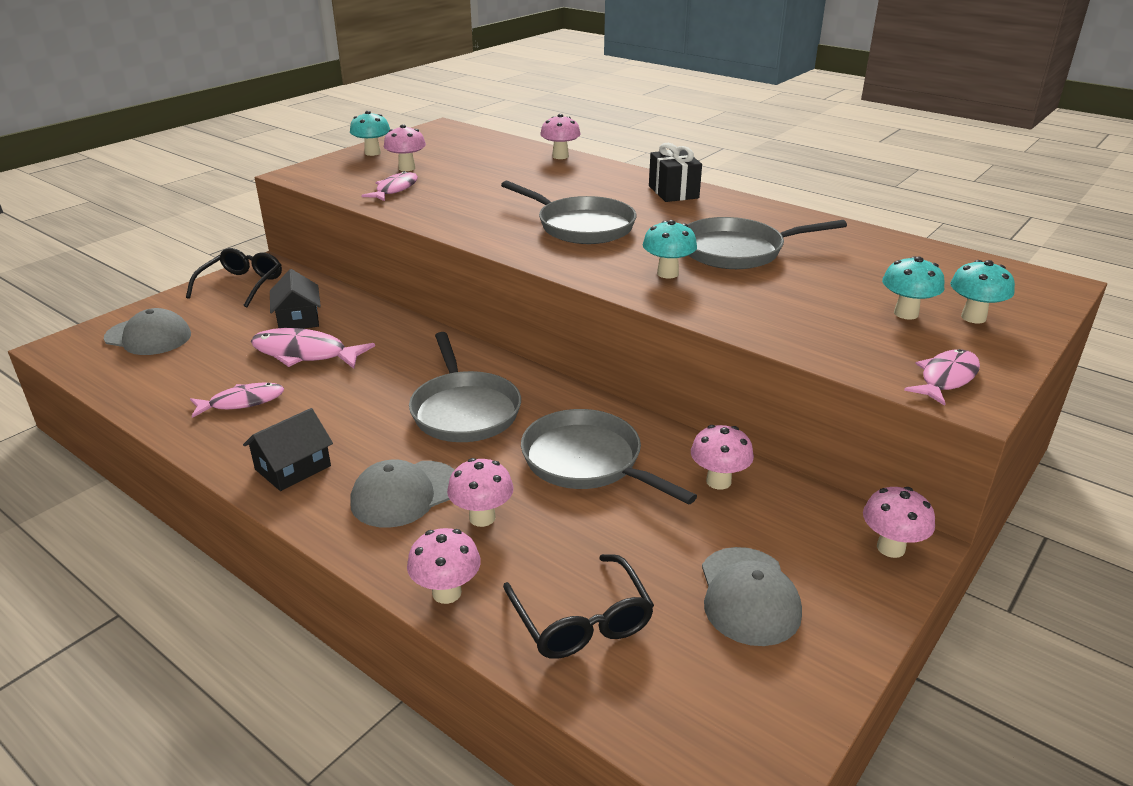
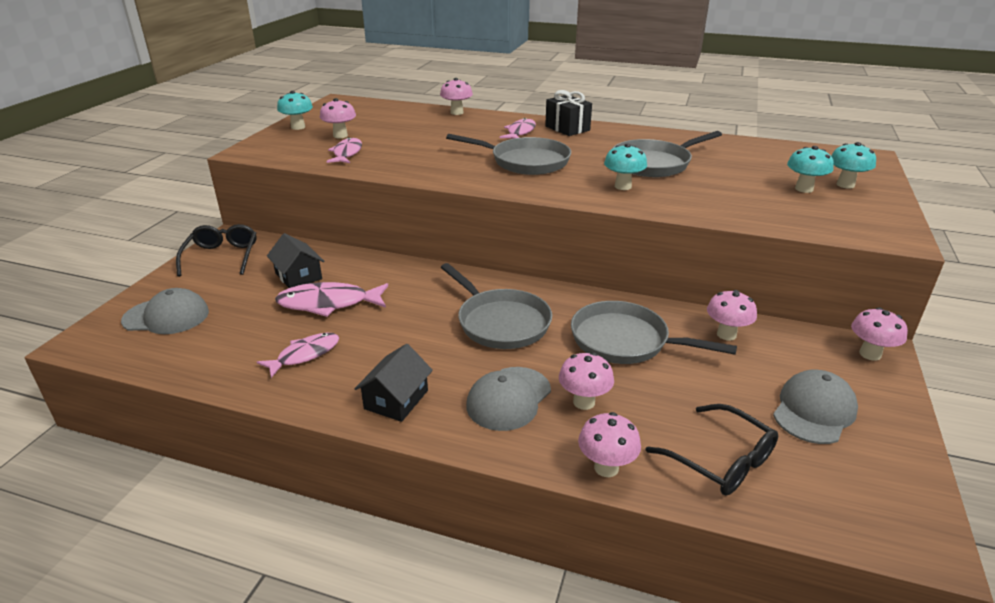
camera: 20 degrees left, 0 degrees up
grey cap [702,547,802,646] -> grey cap turned 120 degrees counterclockwise [773,370,858,444]
pink fish [904,349,980,406] -> pink fish moved to [500,118,536,139]

